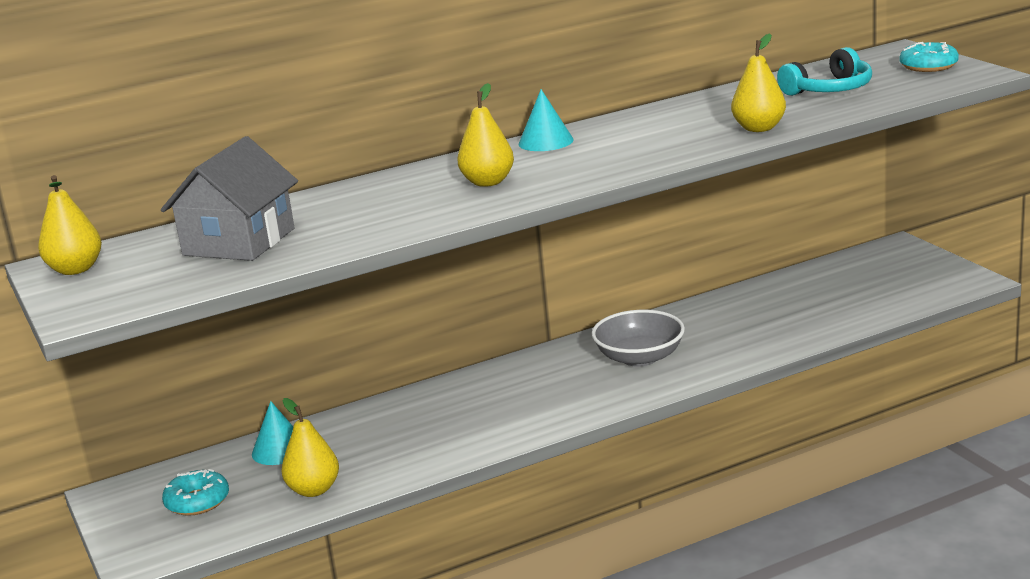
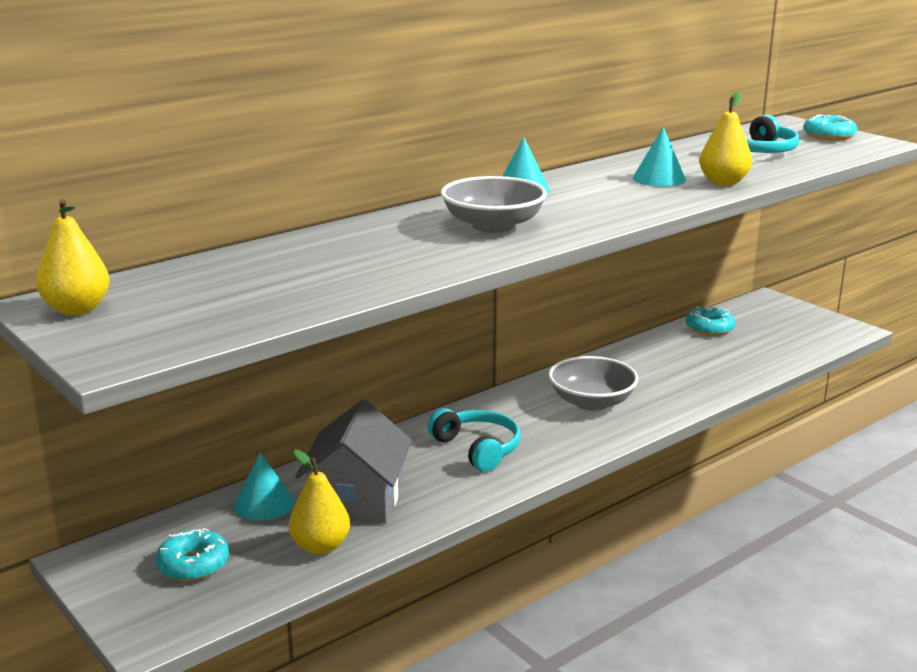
camera: 15 degrees left, 0 degrees up
grey house [161,136,298,261] -> grey house moved to [295,399,412,524]
yellow pear [457,83,514,187] -> grey bowl [441,176,547,233]
none -> turquoise headphones [427,408,521,472]
none -> turquoise cone [633,127,686,187]
none -> turquoise donut [686,306,735,336]

